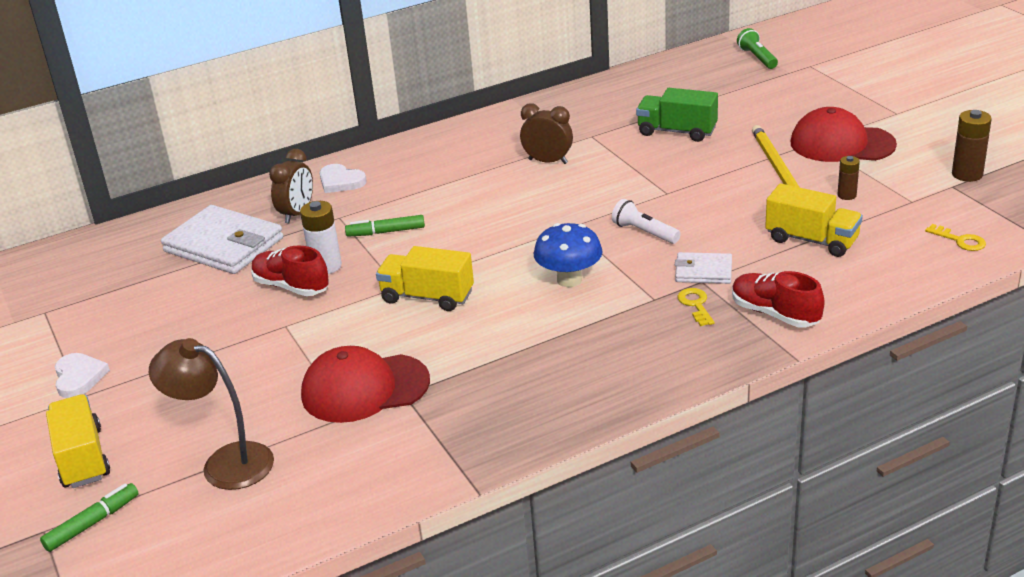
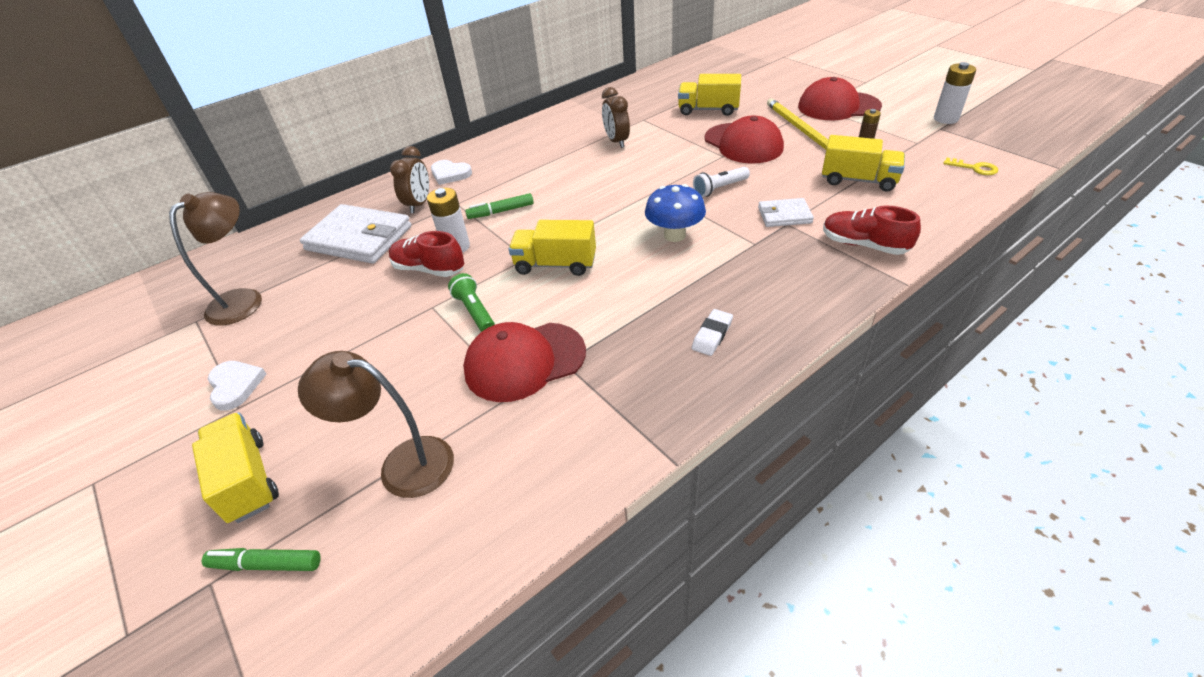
camera: 10 degrees left, 10 degrees up
green marker [40,483,139,552] -> green marker turned 120 degrees counterclockwise [202,548,321,571]
brown clock [520,103,573,164] -> brown clock turned 120 degrees counterclockwise [602,87,630,148]
white flashlight [612,199,681,244] -> white flashlight turned 60 degrees counterclockwise [693,167,750,197]
green truck [636,88,718,142] -> yellow truck [678,74,741,116]
yellow key [678,288,715,326] -> none
green flashlight [737,28,778,69] -> green flashlight moved to [448,273,495,332]
brown battery [952,110,992,182] -> white battery [934,62,976,124]
none -> brown lamp [169,192,262,326]
none -> white eraser [692,309,733,356]
none -> red cap [705,116,784,164]

